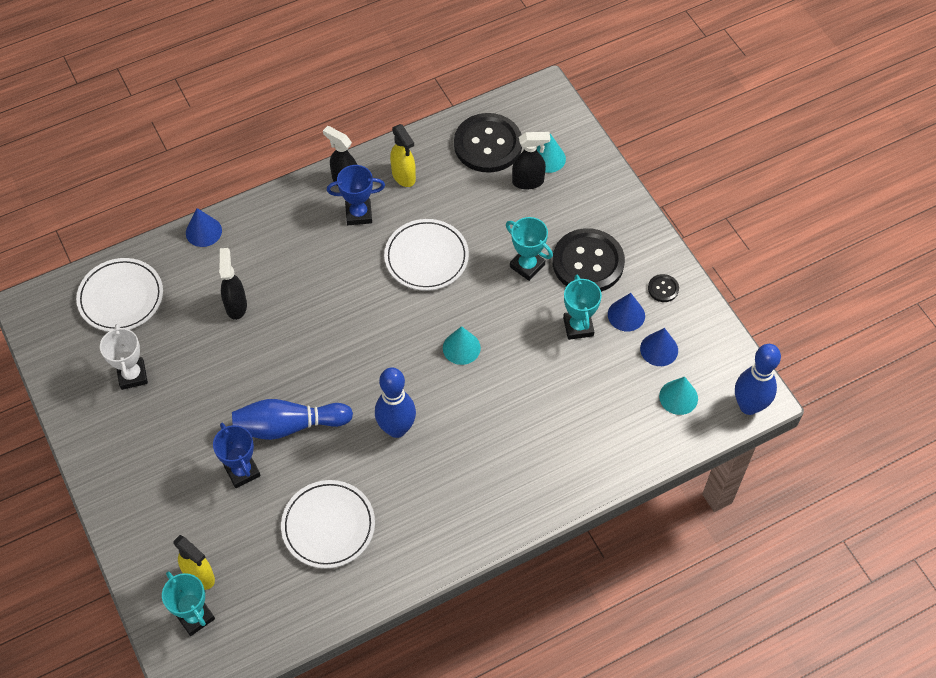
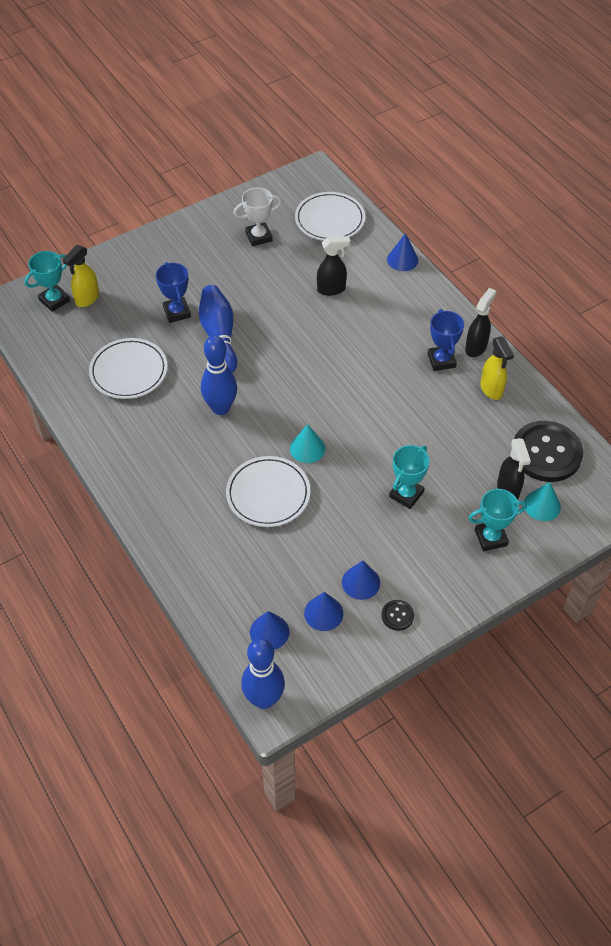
camera: 85 degrees right, 5 degrees down
blue trophy [213,423,261,488] -> blue trophy turned 75 degrees counterclockwise [156,262,191,323]
white plate [384,219,469,291] -> white plate moved to [226,456,310,527]
yellow spray bottle [390,124,416,187] -> yellow spray bottle turned 75 degrees counterclockwise [480,337,514,400]
black button [553,228,625,292] -> none
turquoise trophy [563,275,602,340] -> turquoise trophy moved to [468,489,527,551]
turquoise cone [659,377,698,415] -> blue cone [250,611,289,650]

